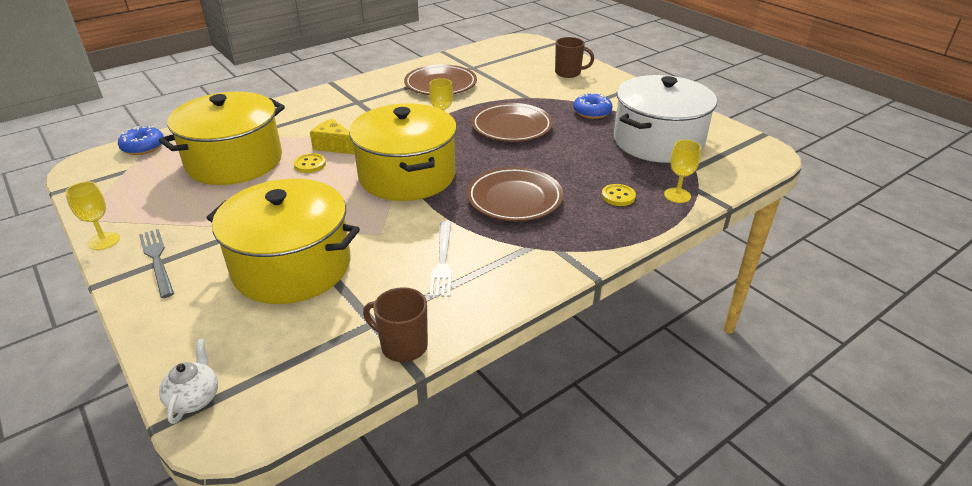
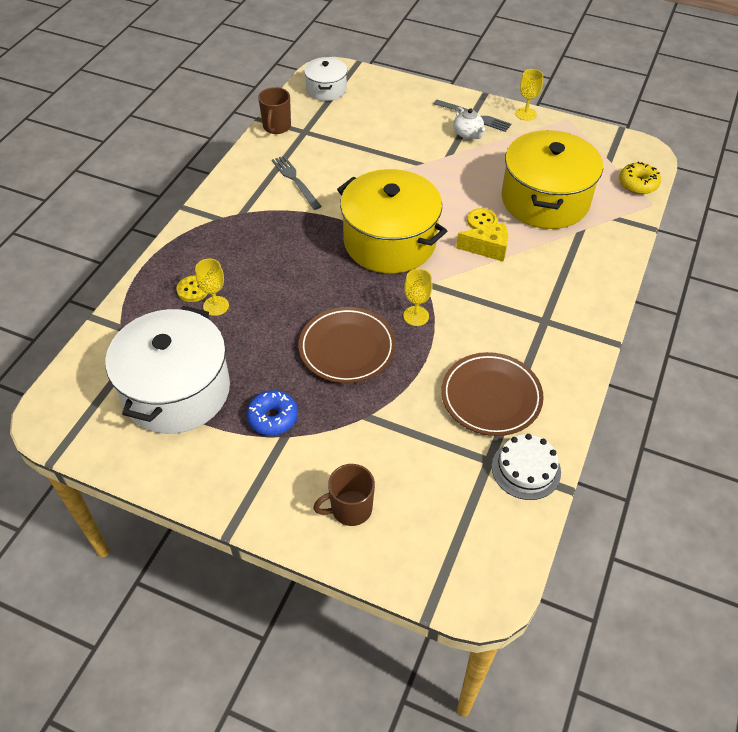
camera: 150 degrees right, 15 degrees up
blue donut [118,126,164,155] -> yellow donut [619,162,661,194]
white teapot [159,339,218,424] -> white teapot moved to [453,107,485,139]
yellow pot [207,179,360,304] -> none
brown mug [363,287,428,362] -> brown mug turned 105 degrees clockwise [258,87,291,134]
white fork [430,221,452,297] -> grey fork [272,155,322,210]
brown plate [467,167,563,221] -> none
yellow goblet [664,140,701,203] -> yellow goblet moved to [195,258,229,316]
none -> white pot [304,57,347,101]
none -> white cake [492,434,561,500]

